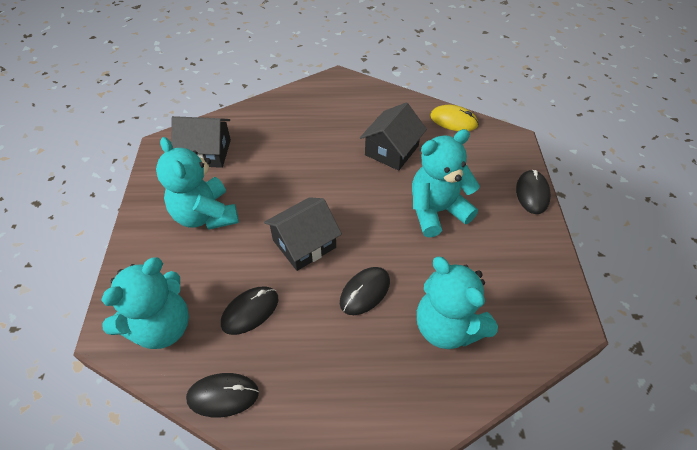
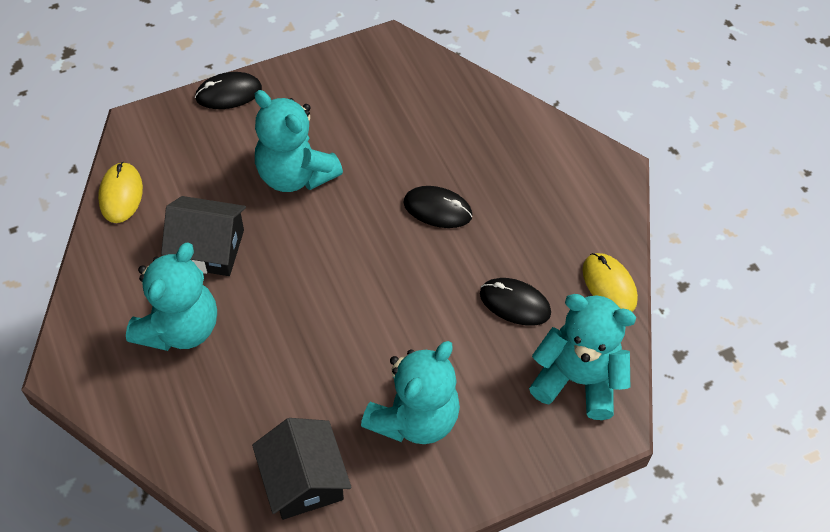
camera: 115 degrees left, 5 degrees up
black mouse [186,373,259,417] -> yellow mouse [583,253,638,312]
black house [264,197,342,271] -> none
turquoise teddy bear [417,257,498,349] -> turquoise teddy bear moved to [126,243,217,351]

